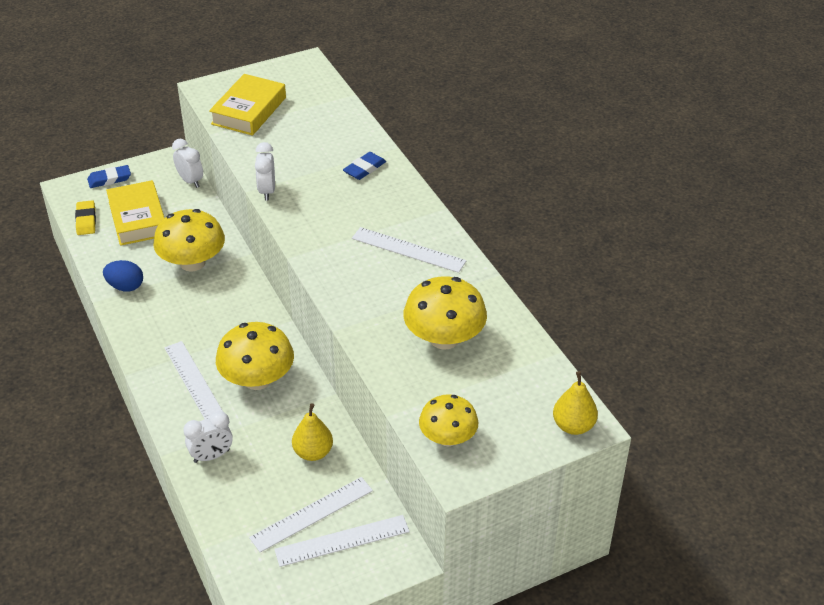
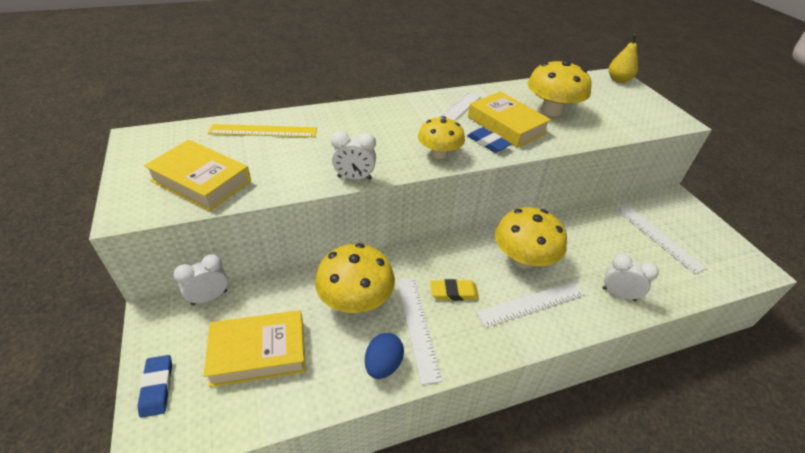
camera: 85 degrees left, 0 degrees up
yellow eraser [75,200,96,235] -> yellow eraser moved to [430,279,479,301]
white clock [183,411,233,463] -> white clock turned 45 degrees counterclockwise [602,254,659,301]
white ruler [274,515,410,567] -> white ruler moved to [397,278,442,385]
yellow pear [292,403,333,461] -> none
blue eraser [343,152,386,180] -> blue eraser moved to [467,127,511,153]
yellow mushroom [419,394,478,446] -> yellow mushroom moved to [418,116,465,159]
none -> yellow ruler [208,124,317,137]
none -> yellow book [468,92,551,148]

